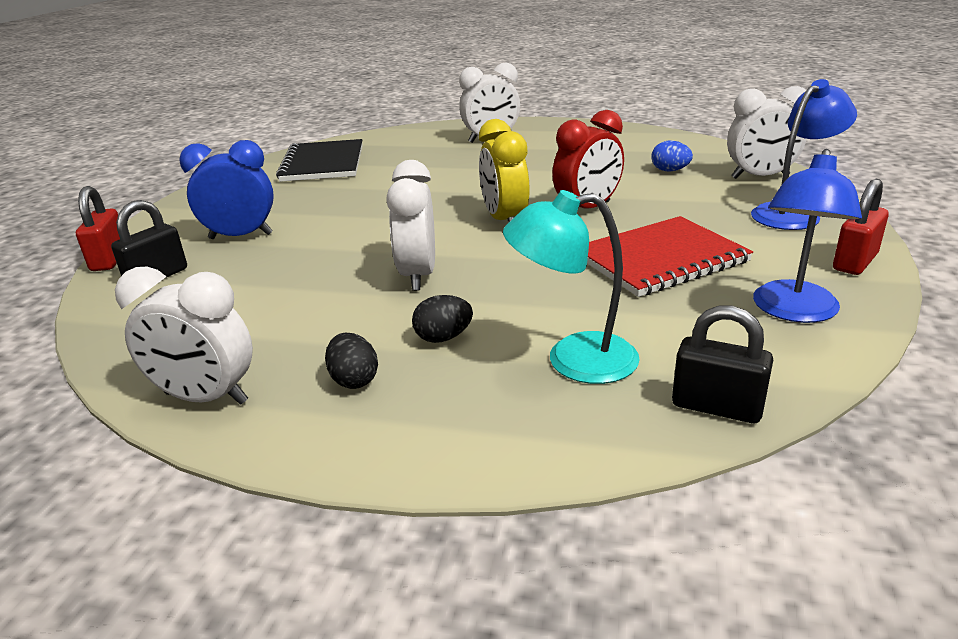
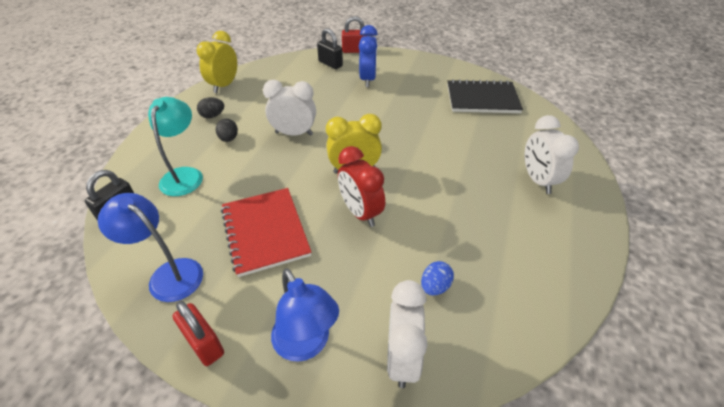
camera: 95 degrees right, 15 degrees up
white clock [115,267,253,405] -> yellow clock [197,31,237,93]

